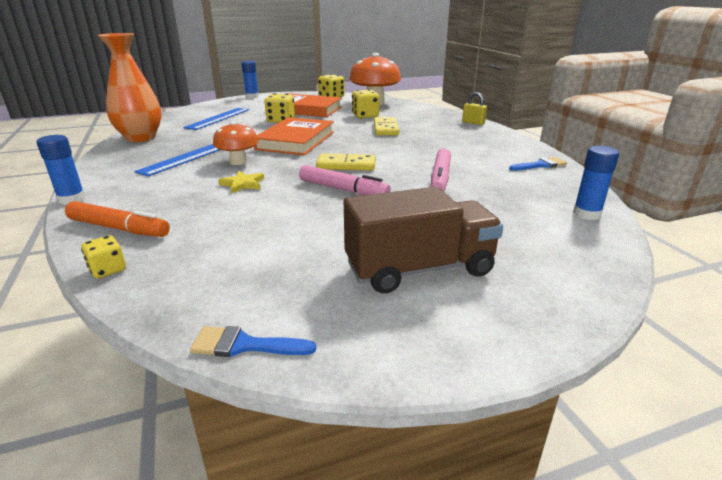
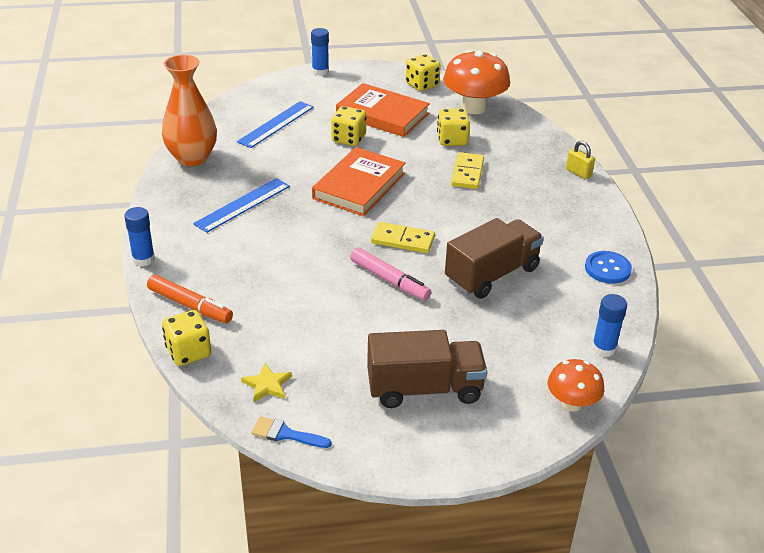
camera: 10 degrees right, 10 degrees up
yellow dice [81,235,126,278] -> yellow dice [162,310,211,366], size x1.65
orange mushroom [213,121,259,165] -> orange mushroom moved to [548,359,604,412]
yellow star [218,171,264,193] -> yellow star moved to [241,363,292,403]
pink marker [431,148,451,192] -> brown truck [445,218,544,299]
blue brush [509,157,567,171] -> blue button [585,251,632,284]

